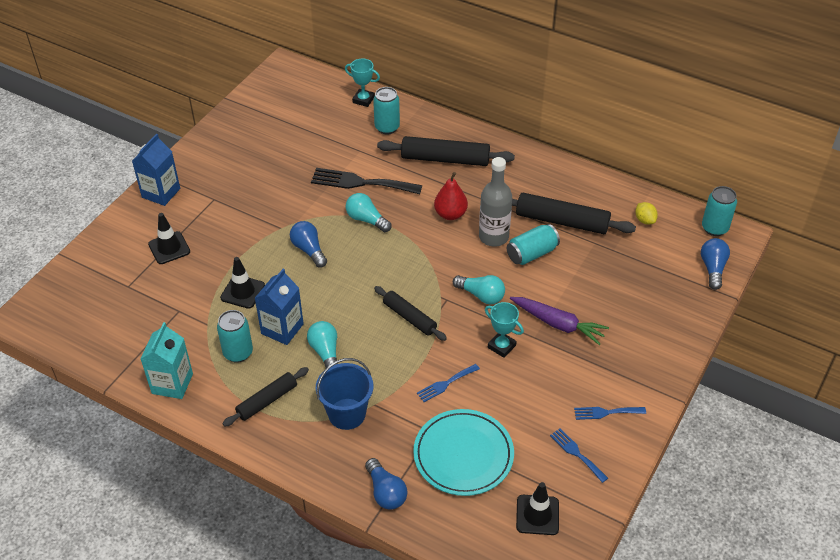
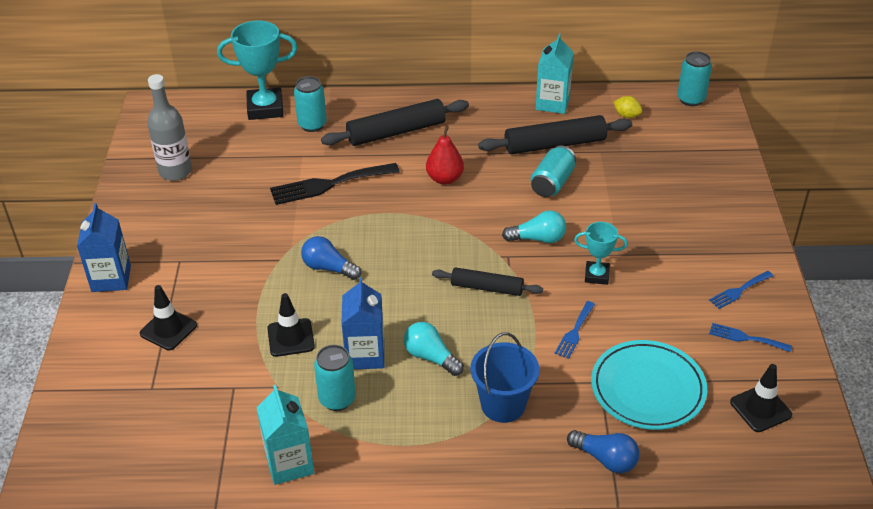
camera: 30 degrees left, 5 degrees down
black rolling pin [222,367,309,427] -> none
turquoise trophy [345,58,380,107] -> turquoise trophy [217,20,298,120], size x1.75
turquoise light bulb [346,193,391,232] -> none
grey bottle [479,157,512,247] -> grey bottle moved to [147,74,192,181]
purple carrot [510,297,609,345] -> none
blue light bulb [701,238,730,290] -> none
none -> turquoise carton [536,34,574,114]

